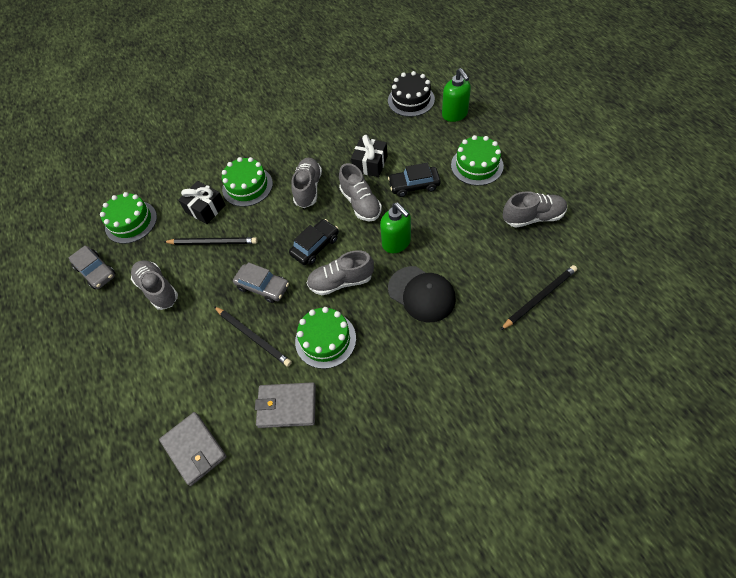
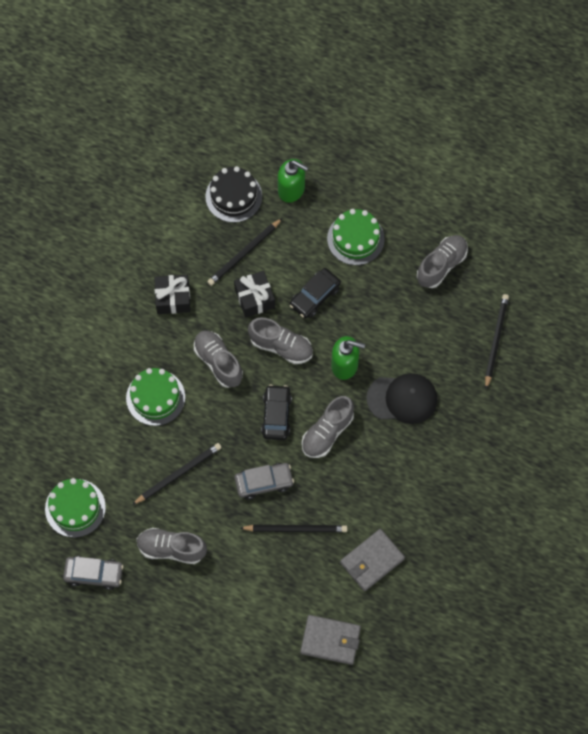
camera: 45 degrees left, 10 degrees up
black gift [178,181,225,224] -> black gift moved to [154,275,191,314]
green cake [295,307,356,369] -> none
none -> black pencil [207,218,282,286]

